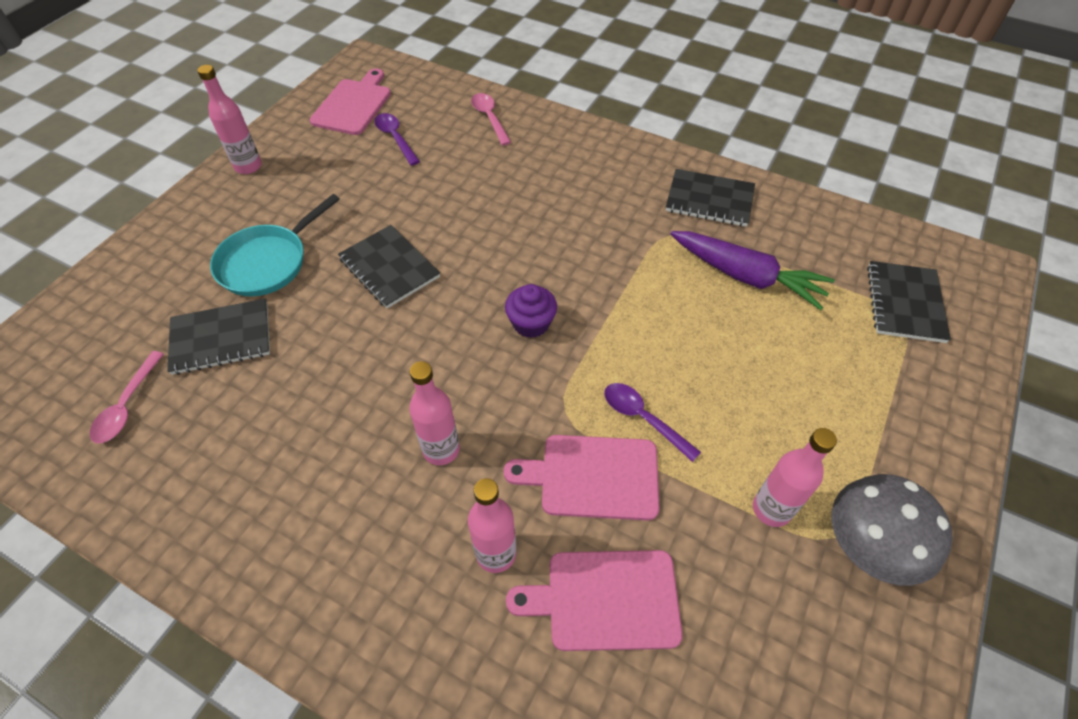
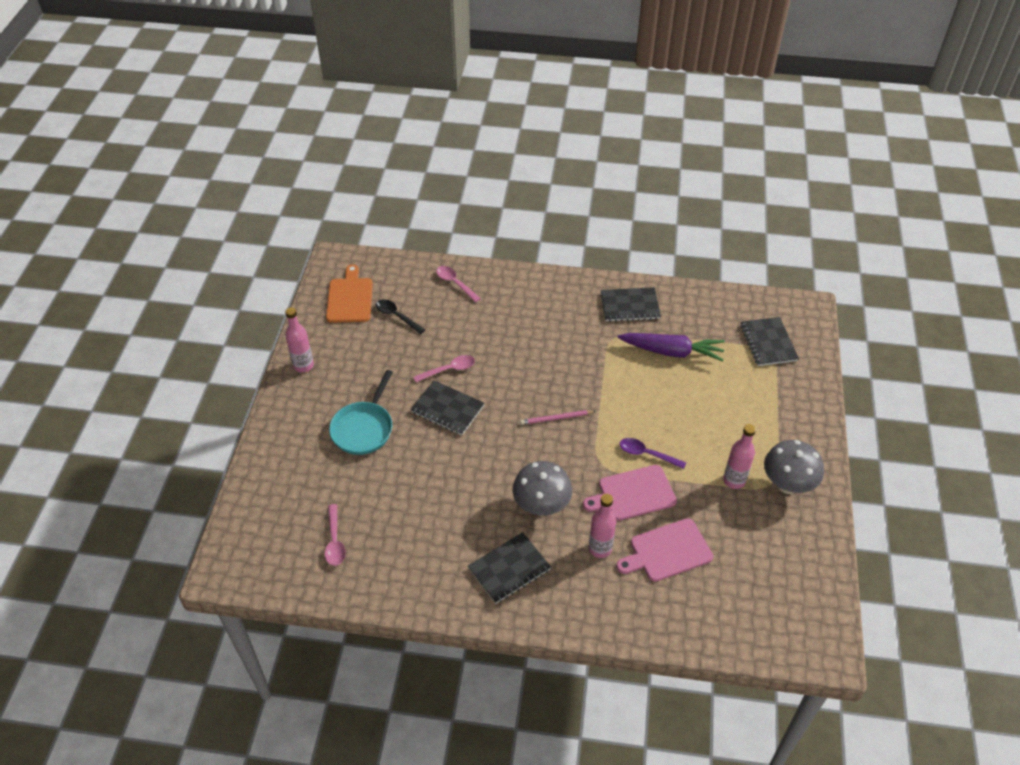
camera: 20 degrees left, 5 degrees down
black notebook [167,298,270,375] -> black notebook moved to [468,532,551,604]
pink cutting board [310,68,391,135] -> orange cutting board [326,264,373,323]
purple spoon [374,113,420,166] -> black spoon [376,299,425,334]
pink bottle [409,361,460,465] -> grey mushroom [512,461,572,516]
purple cupcake [505,284,557,338] -> pink pencil [520,410,596,425]
none -> pink spoon [413,355,475,382]

